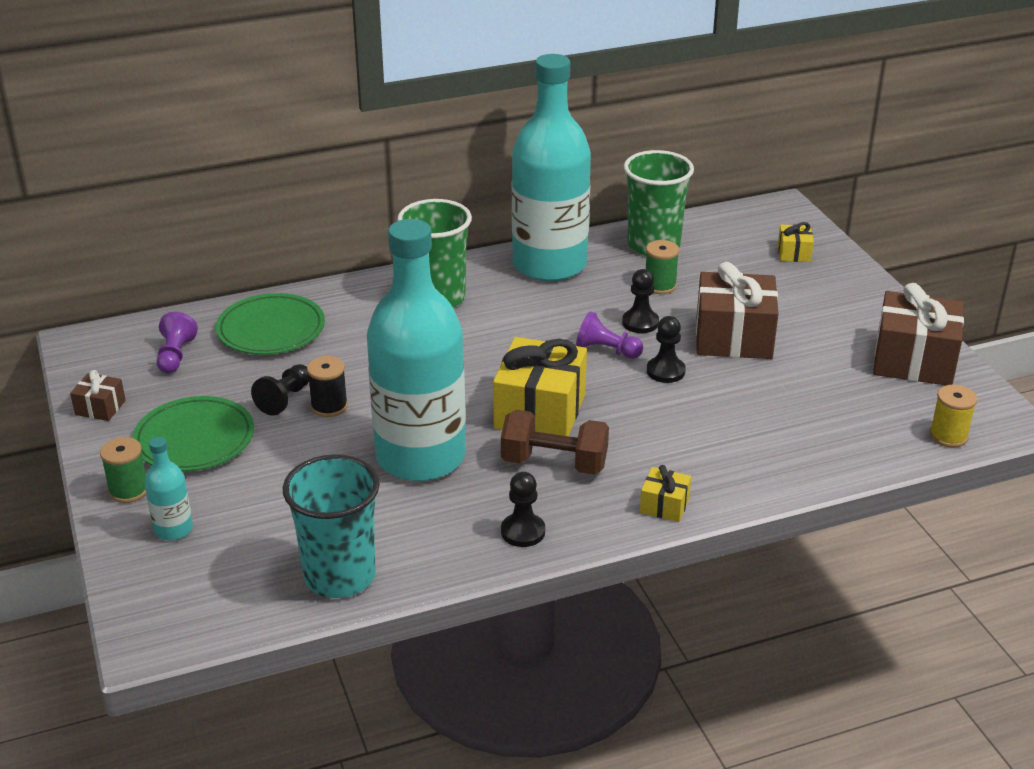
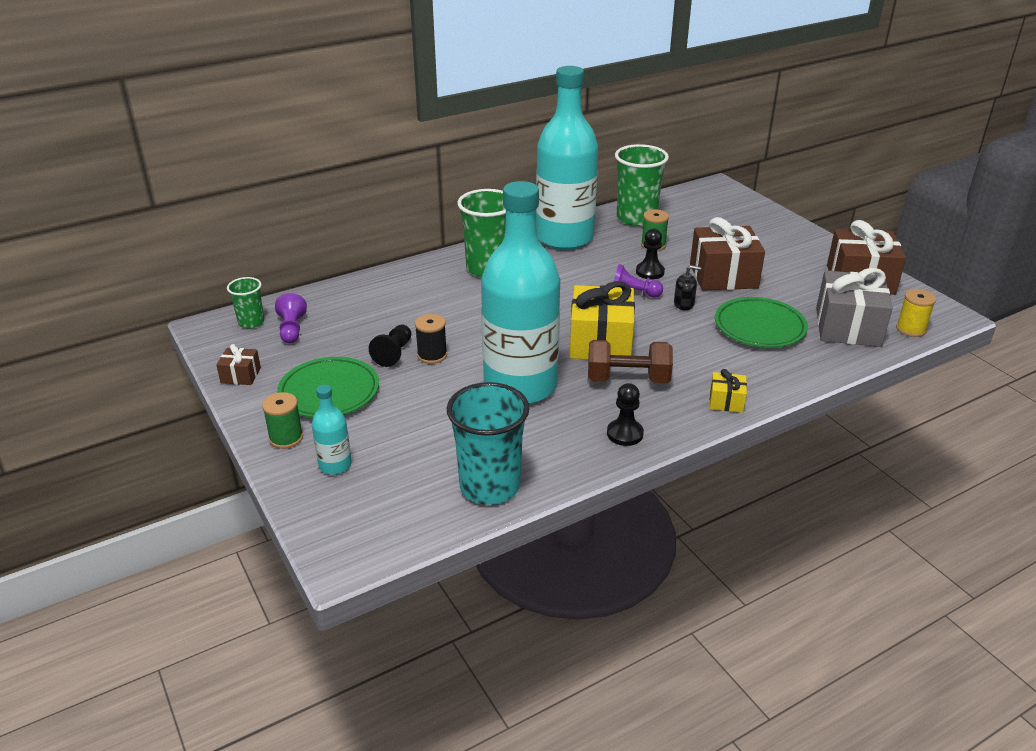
camera: 10 degrees left, 0 degrees up
green plate [216,293,325,355] -> green plate moved to [715,297,808,348]
black pawn [647,316,686,383] -> black soap dispenser [674,265,701,310]
yellow gift [778,222,814,262] -> none
none -> green cup [227,277,264,328]
none -> grey gift [816,268,893,347]

